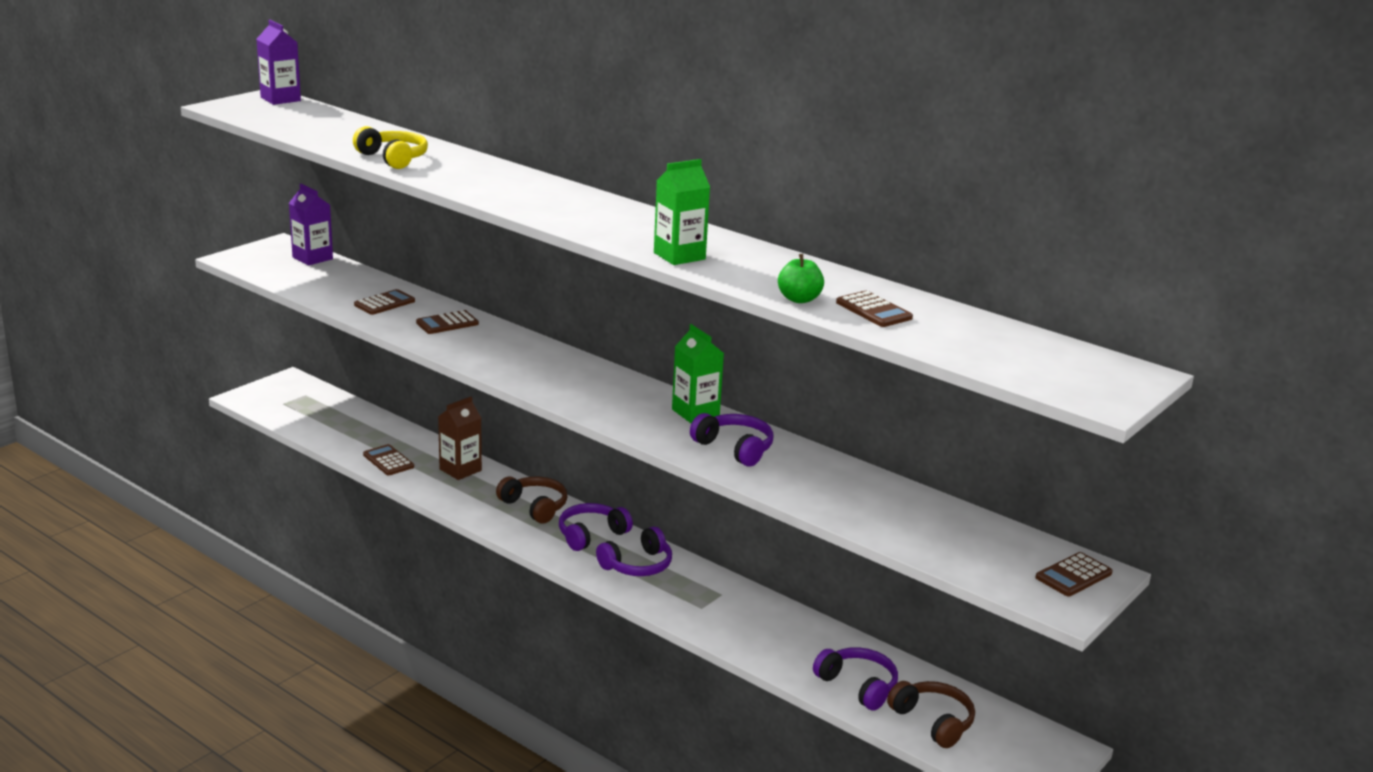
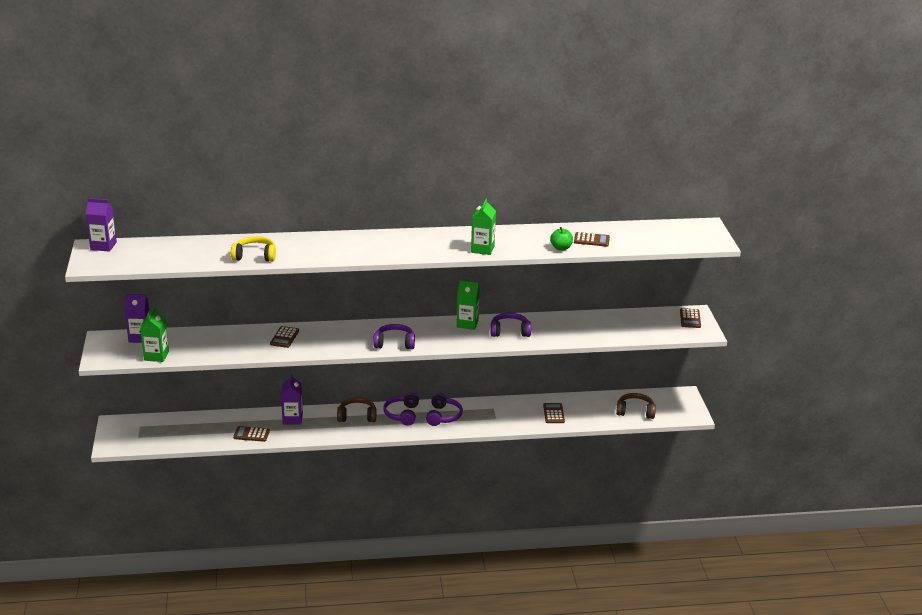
camera: 45 degrees left, 5 degrees up
brown calculator [354,289,415,315] -> brown calculator moved to [543,403,565,423]
brown carton [438,397,482,480] -> purple carton [281,374,303,424]
purple headphones [813,647,898,711] -> purple headphones moved to [373,324,415,349]
none -> green carton [140,307,169,362]

